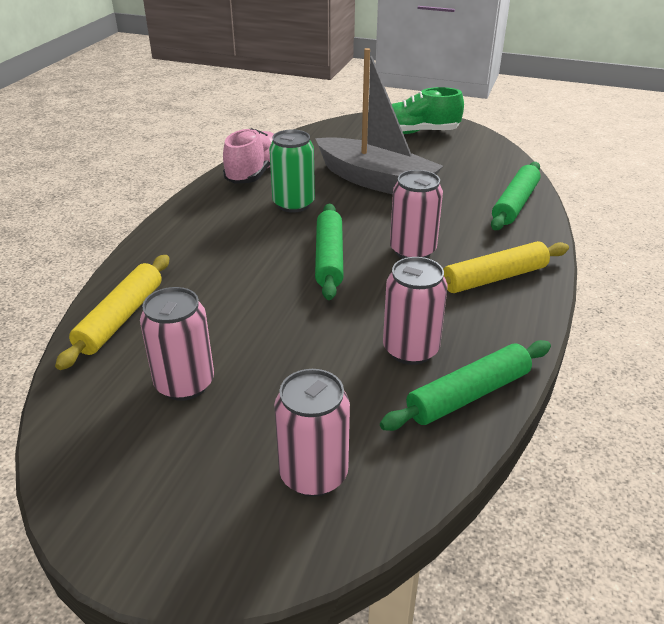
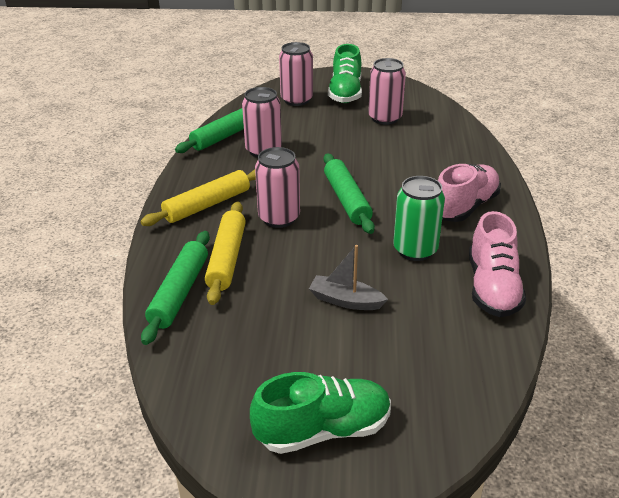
camera: 165 degrees right, 0 degrees up
yellow rolling pin [55,255,170,370] -> yellow rolling pin moved to [205,202,246,305]
grey boat [315,48,443,195] -> grey boat [309,245,388,310], size x0.46
none -> green shoe [328,44,362,103]
none -> pink shoe [438,164,501,222]

